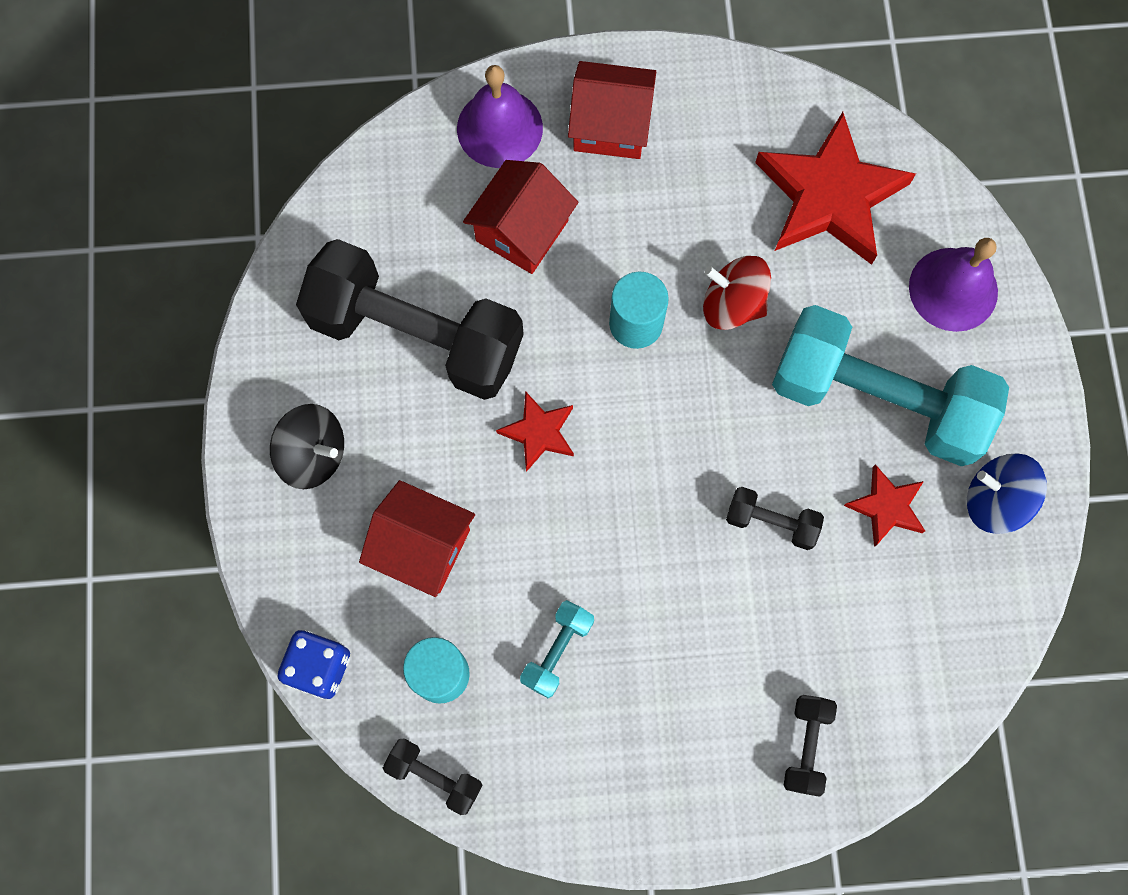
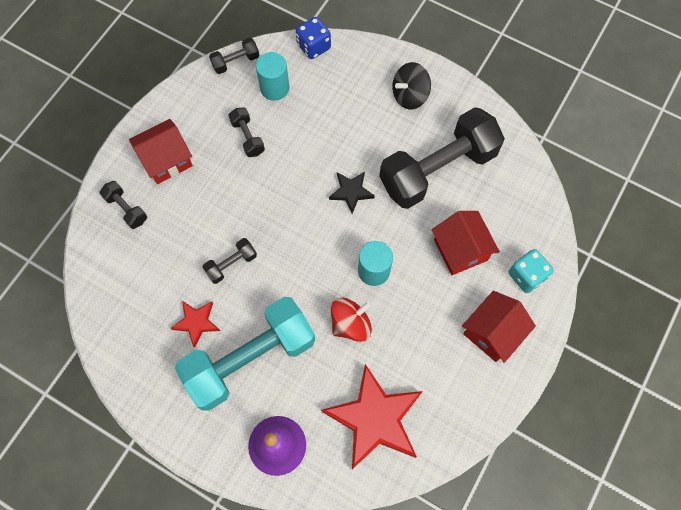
camera: 125 degrees right, 5 degrees down
red house [359,480,475,597] -> red house moved to [129,119,193,184]
purple bell [457,65,543,168] -> turquoise dice [509,249,554,293]
red star [496,391,574,472] -> black star [329,172,375,214]
turquoise dumbbell [520,600,594,698] -> black dumbbell [228,107,265,157]
blue spinning top [967,453,1047,534] -> none

